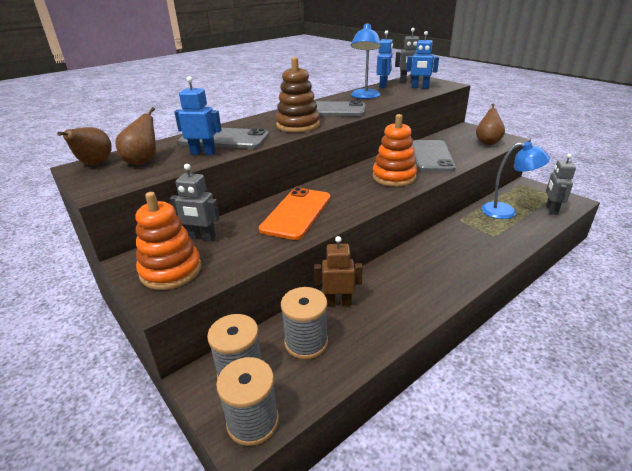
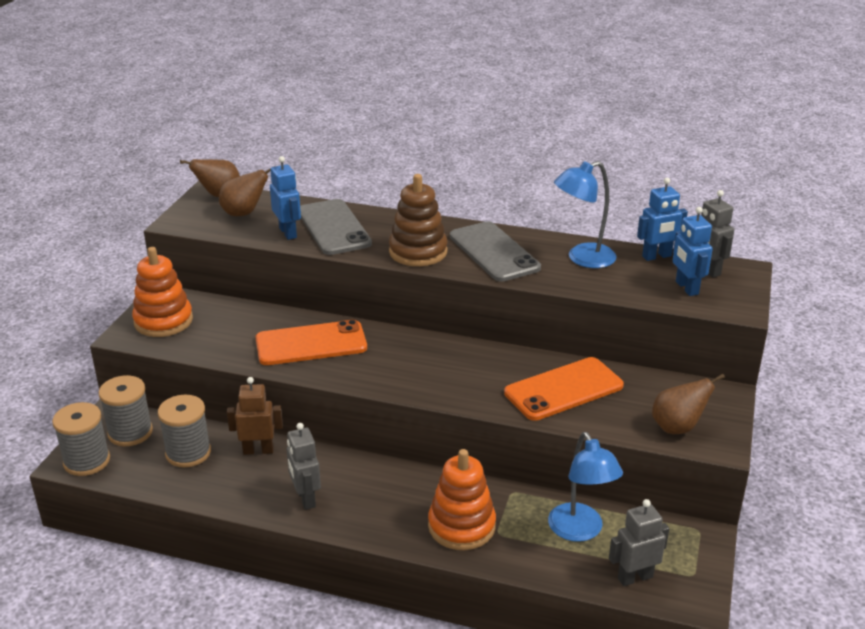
camera: 55 degrees right, 0 degrees up
grey robot [170,164,220,241] -> grey robot moved to [287,423,321,510]
brown robot [314,236,363,306] -> brown robot turned 60 degrees counterclockwise [227,377,283,455]
orange stacking toy [372,114,417,187] -> orange stacking toy moved to [428,449,496,550]
grey phone [412,140,456,171] -> orange phone [504,357,624,421]

